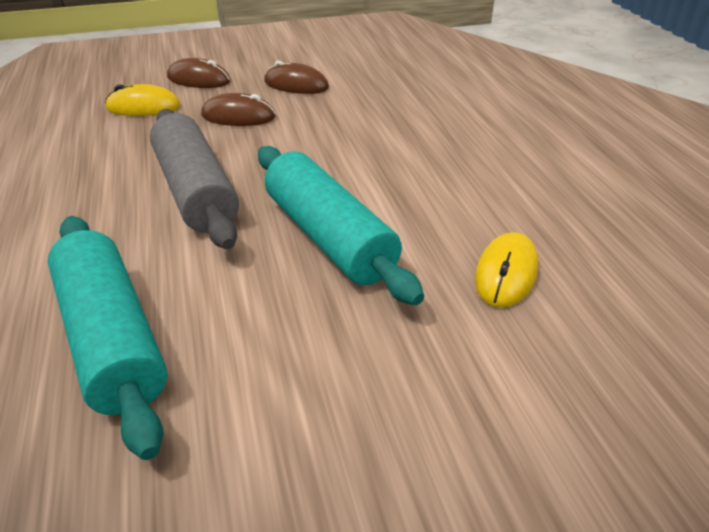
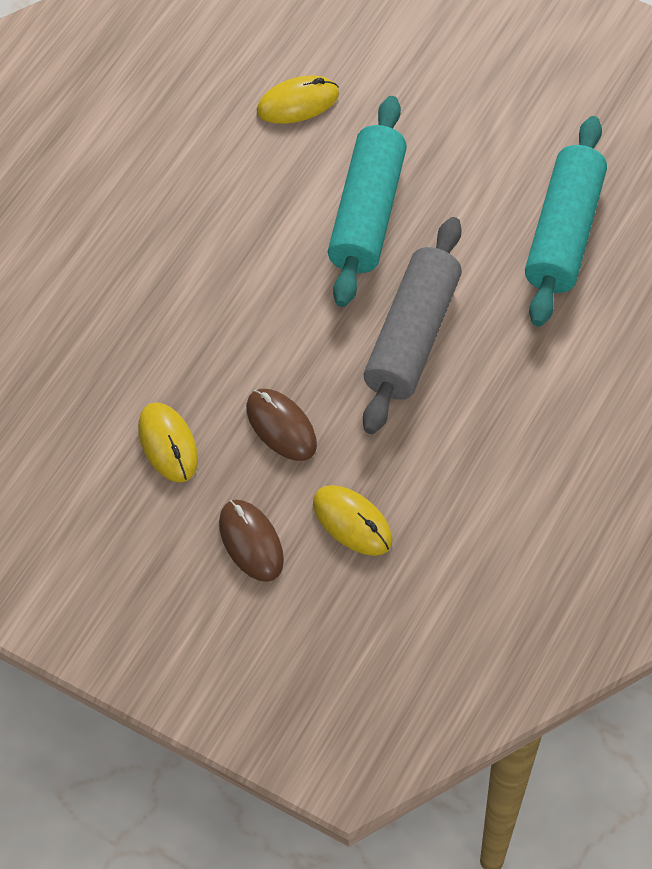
camera: 135 degrees left, 20 degrees up
brown mouse [264,60,329,94] -> yellow mouse [138,402,198,482]

